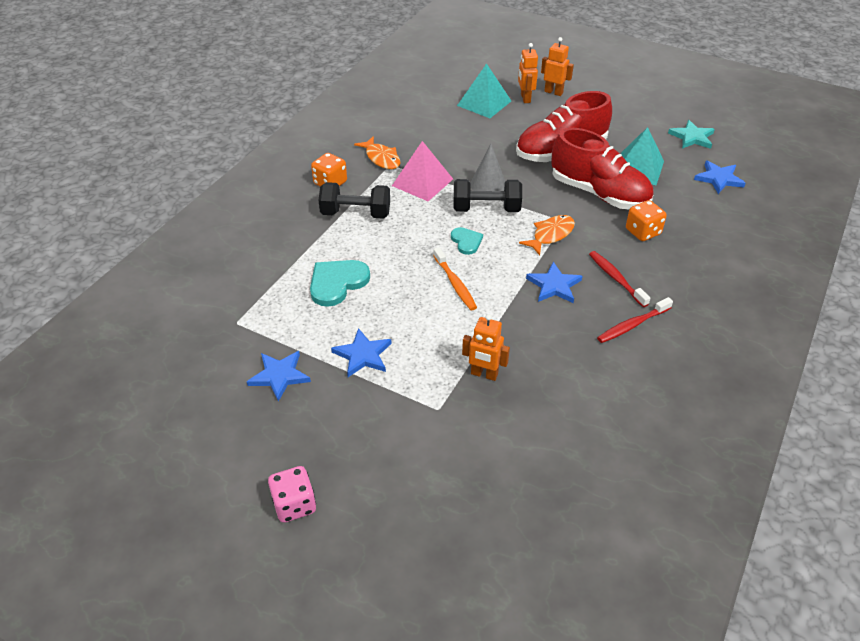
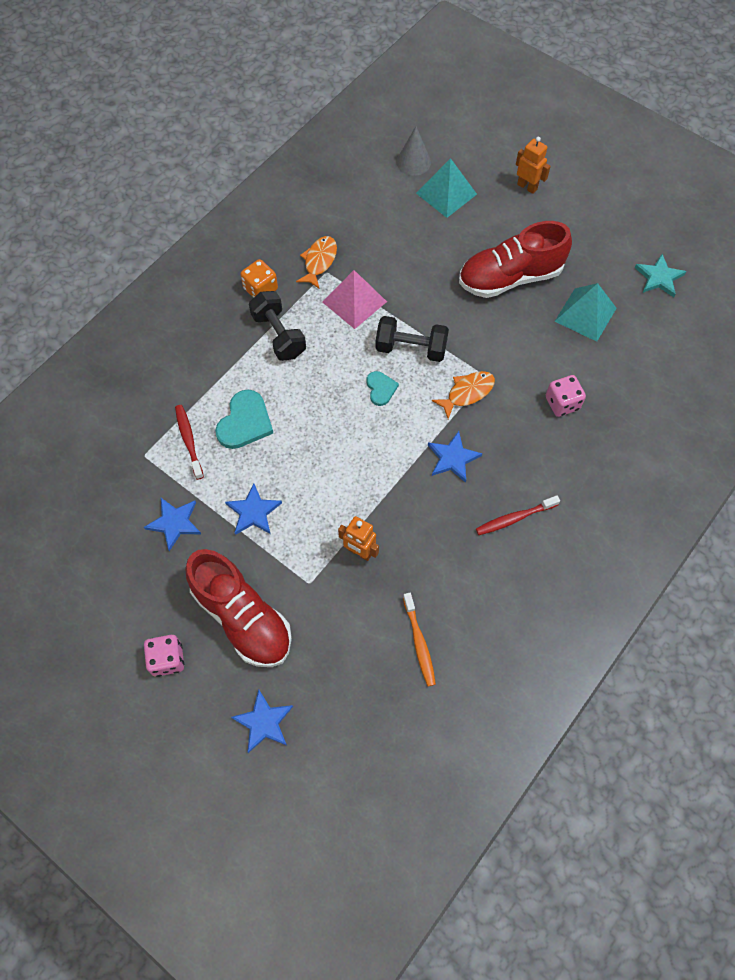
camera: 10 degrees right, 20 degrees up
turquoise heart [310,260,370,307] -> turquoise heart turned 150 degrees clockwise [215,390,273,449]
black dumbbell [319,182,390,219] -> black dumbbell turned 45 degrees clockwise [249,291,306,361]
orange fish [354,136,400,169] -> orange fish turned 135 degrees counterclockwise [296,236,337,289]
orange toothbrush [433,247,477,310] -> orange toothbrush moved to [403,593,436,687]
grey cone [470,144,505,191] -> grey cone moved to [397,126,431,176]
orange robot [518,43,538,103] -> none
red shoe [551,128,654,210] -> red shoe moved to [185,549,292,667]
red toothbrush [589,251,650,307] -> red toothbrush moved to [175,405,204,480]
orange dice [626,200,667,241] -> pink dice [546,375,586,417]
blue star [694,161,746,194] -> blue star moved to [231,689,293,753]

